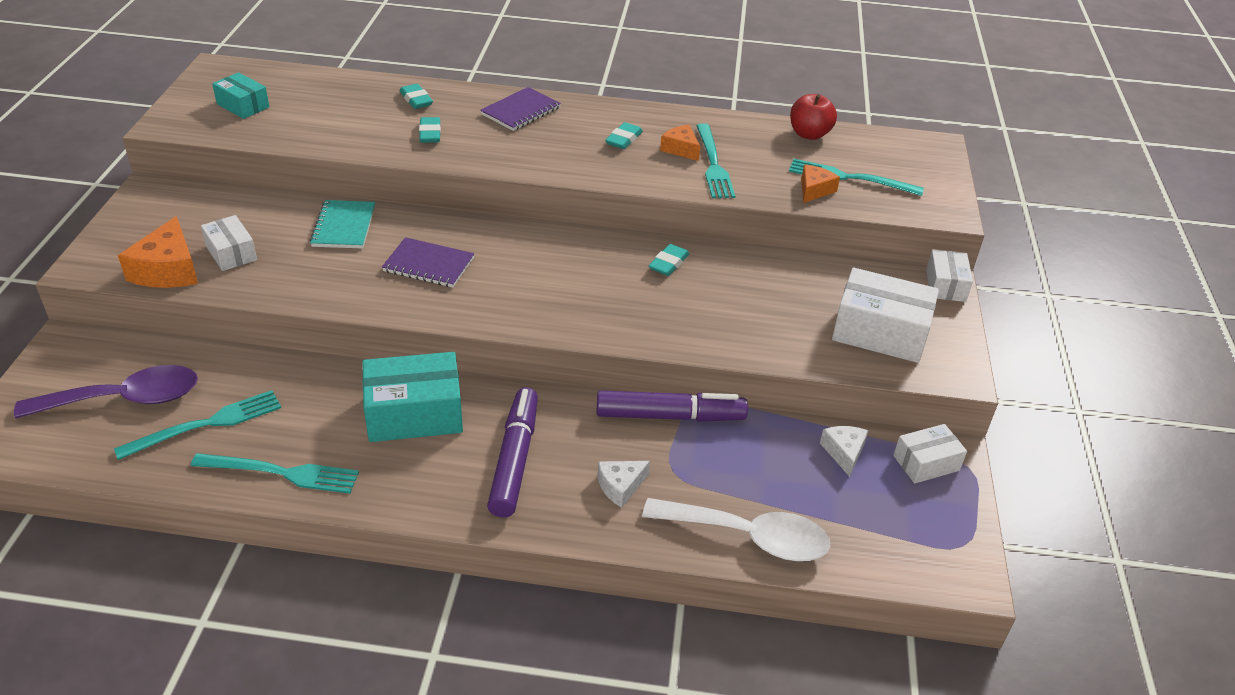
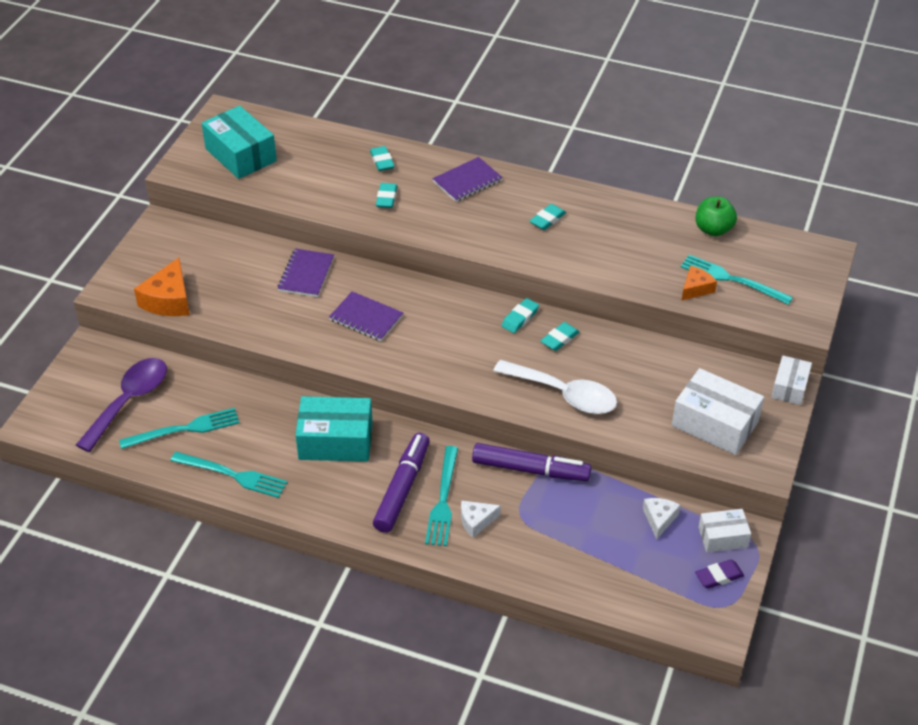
camera: 15 degrees right, 5 degrees up
purple spoon [14,365,198,418] -> purple spoon turned 60 degrees counterclockwise [76,358,167,452]
white box [201,215,257,271] -> none
turquoise box [212,72,269,119] -> turquoise box [201,106,277,179], size x1.72
turquoise notebook [310,200,375,249] -> purple notebook [278,249,334,297]
white spoon [642,498,830,561] -> white spoon moved to [493,360,617,414]
orange cheese [660,125,700,161] -> none
turquoise fork [696,123,735,198] -> turquoise fork moved to [425,446,458,546]
red apple [790,94,837,140] -> green apple [696,197,737,236]
none -> turquoise eraser [501,298,539,333]
none -> purple eraser [695,560,744,589]

